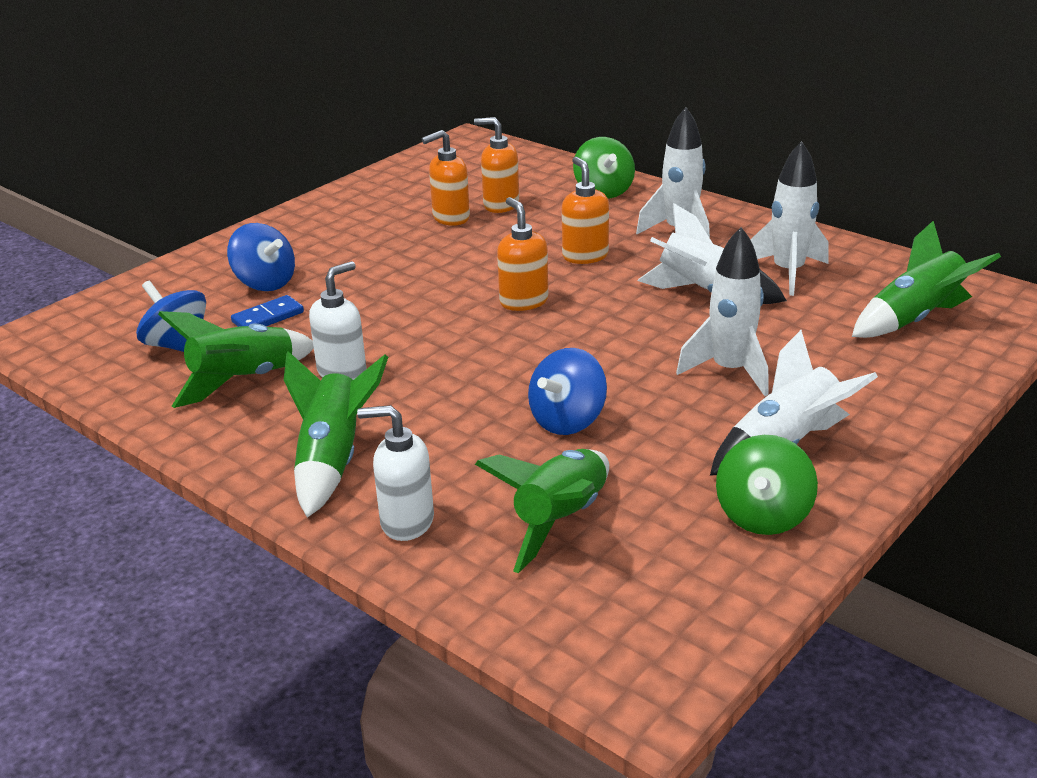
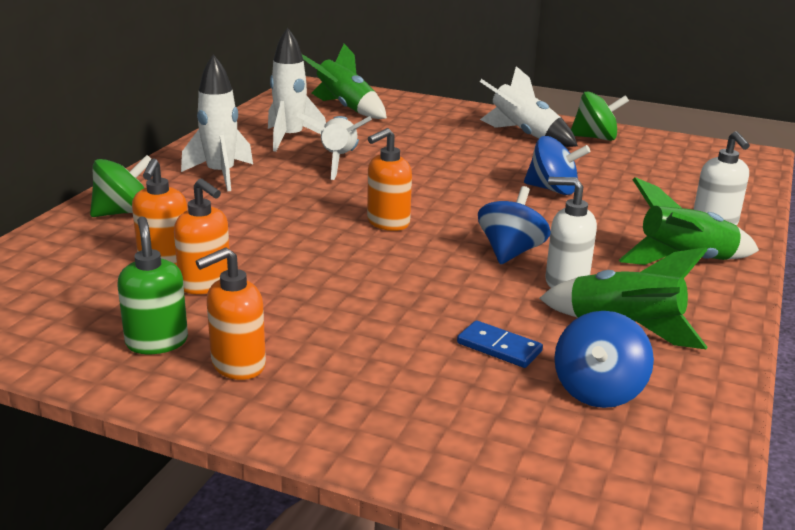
camera: 110 degrees left, 5 degrees down
blue spinning top [227,223,295,291] -> blue spinning top moved to [478,186,551,264]
green rocket [475,449,609,573] -> none
orange soap dispenser [562,157,609,264] -> orange soap dispenser moved to [196,247,266,380]
white rocket [676,227,769,396] -> none
none -> green soap dispenser [117,216,188,354]

